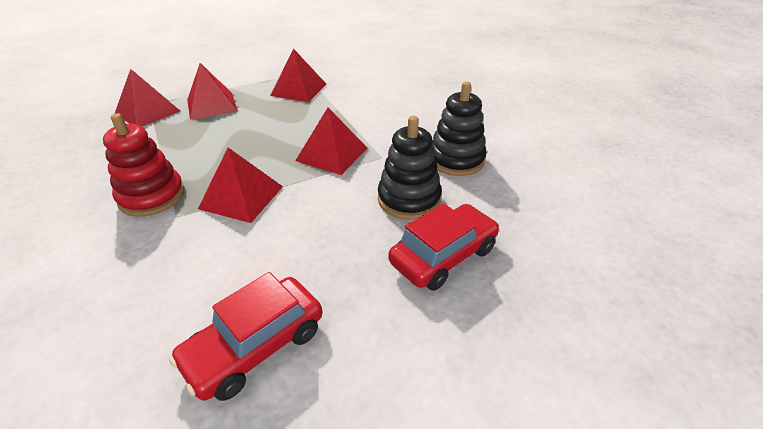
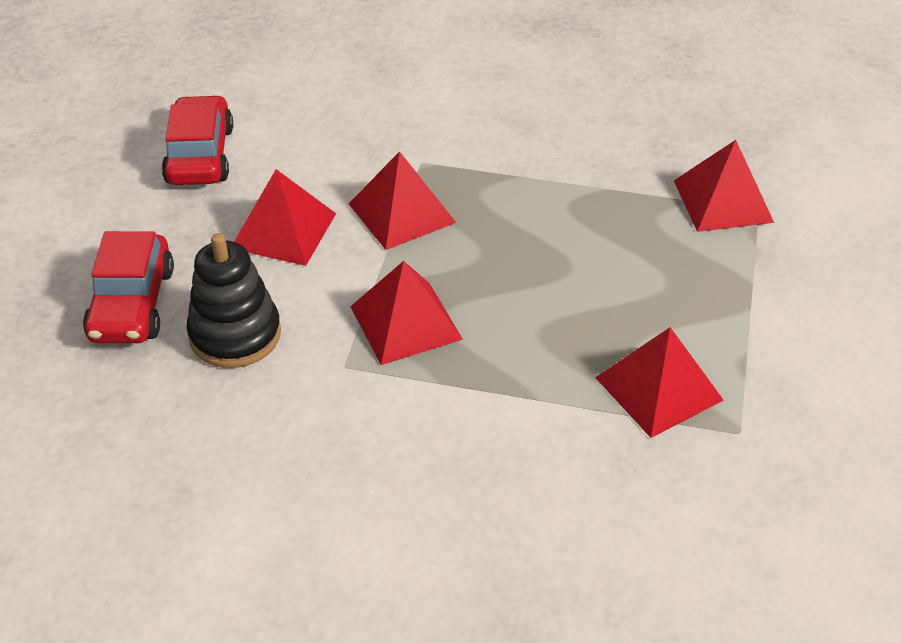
camera: 130 degrees right, 5 degrees up
red stacking toy [103,113,185,217] -> none
red pyramid [187,63,238,120] -> red pyramid moved to [234,169,336,266]
black stacking toy [432,82,487,176] -> none

